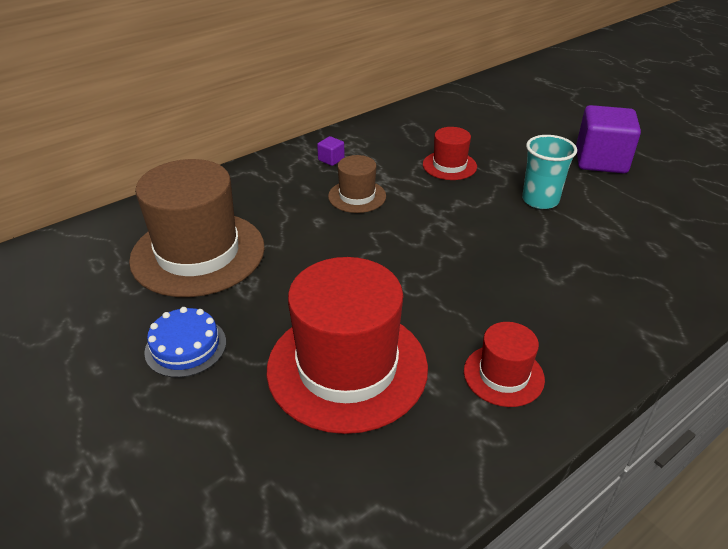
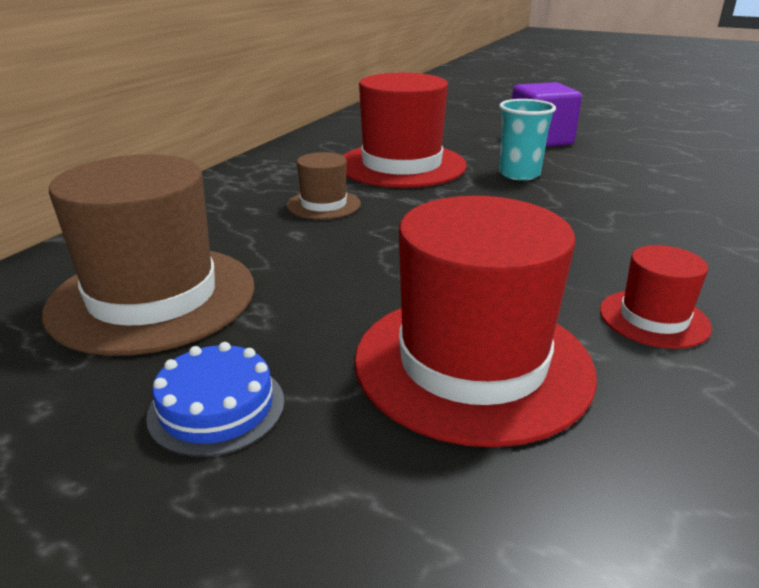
camera: 25 degrees left, 10 degrees down
purple cube [317,136,345,166] -> none
red hat [423,127,477,180] -> red hat [343,73,467,188], size x2.03

